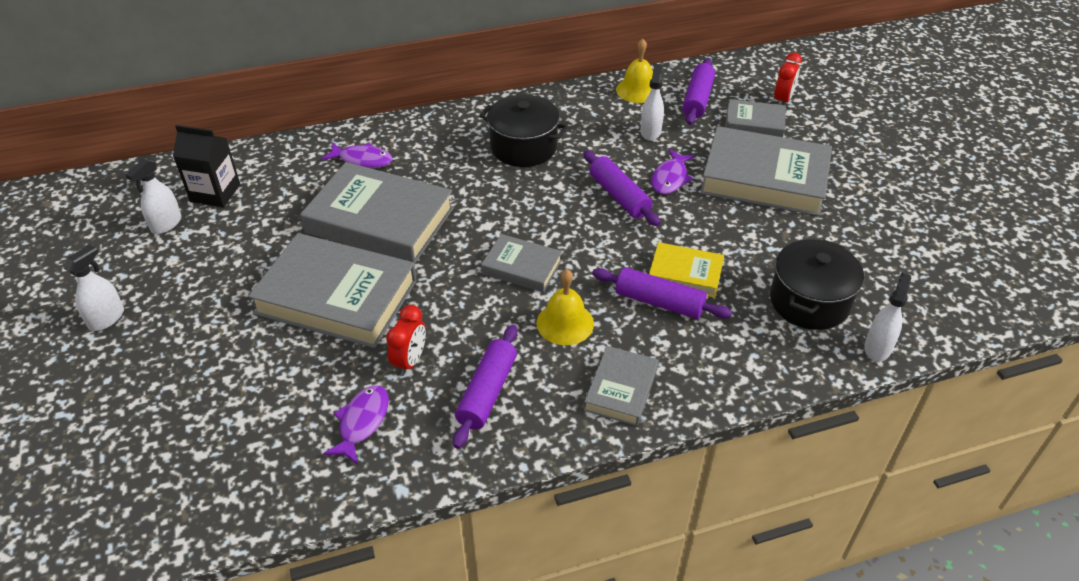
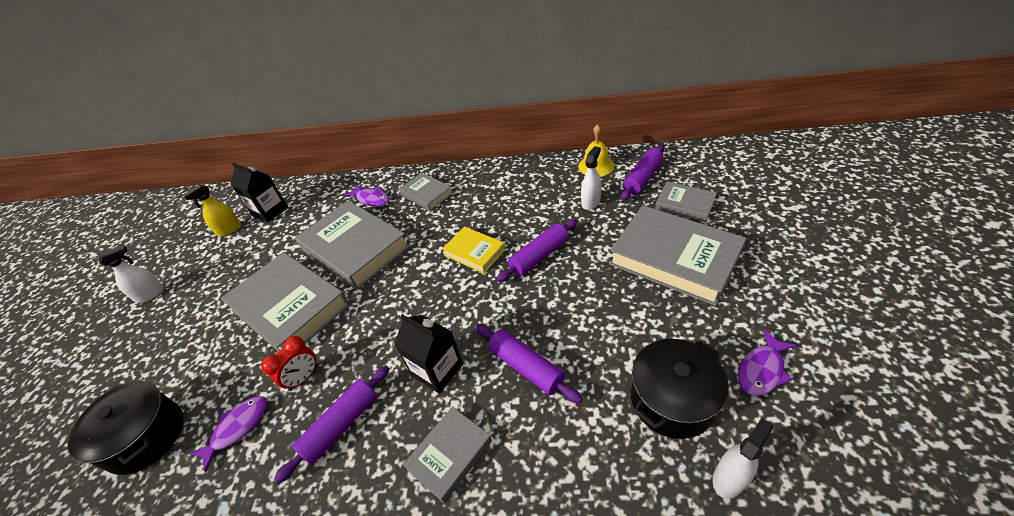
camera: 25 degrees right, 0 degrees up
white spray bottle [125,159,181,234] -> yellow spray bottle [183,185,241,236]
black pot [480,95,568,167] -> black pot moved to [68,381,183,475]
grey book [481,234,562,292] -> grey book moved to [399,173,453,211]
yellow bell [536,269,594,345] -> black carton [394,314,463,394]
purple rolling pin [583,150,660,226] -> purple rolling pin turned 60 degrees clockwise [497,219,577,282]
yellow book [649,242,724,298] -> yellow book moved to [442,226,505,274]
purple fish [651,149,695,194] -> purple fish moved to [738,329,797,396]
red clock [774,52,802,105] -> none

